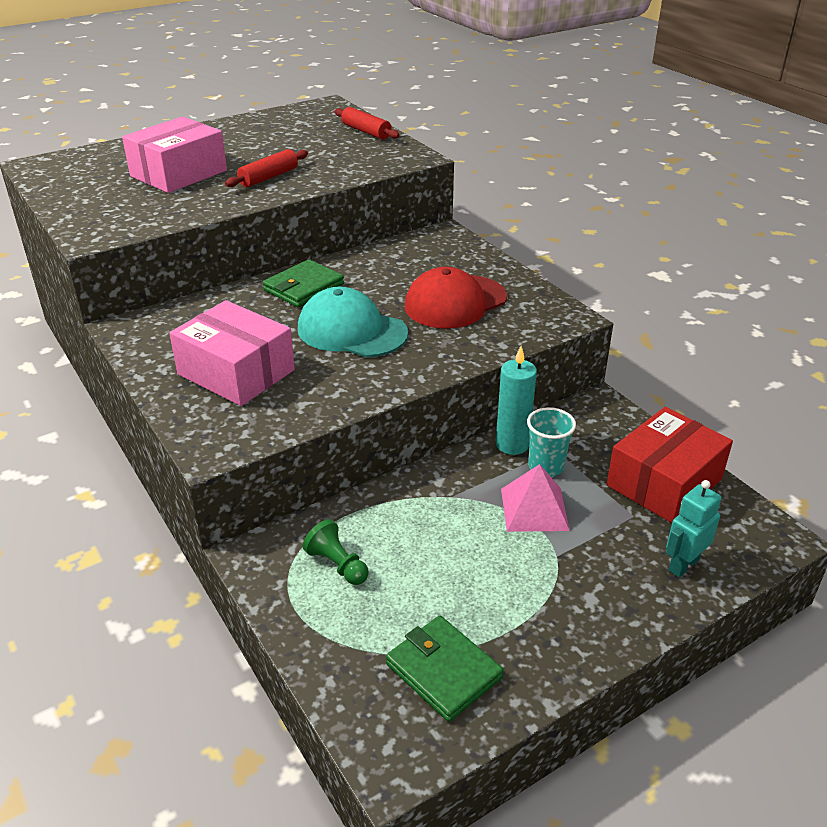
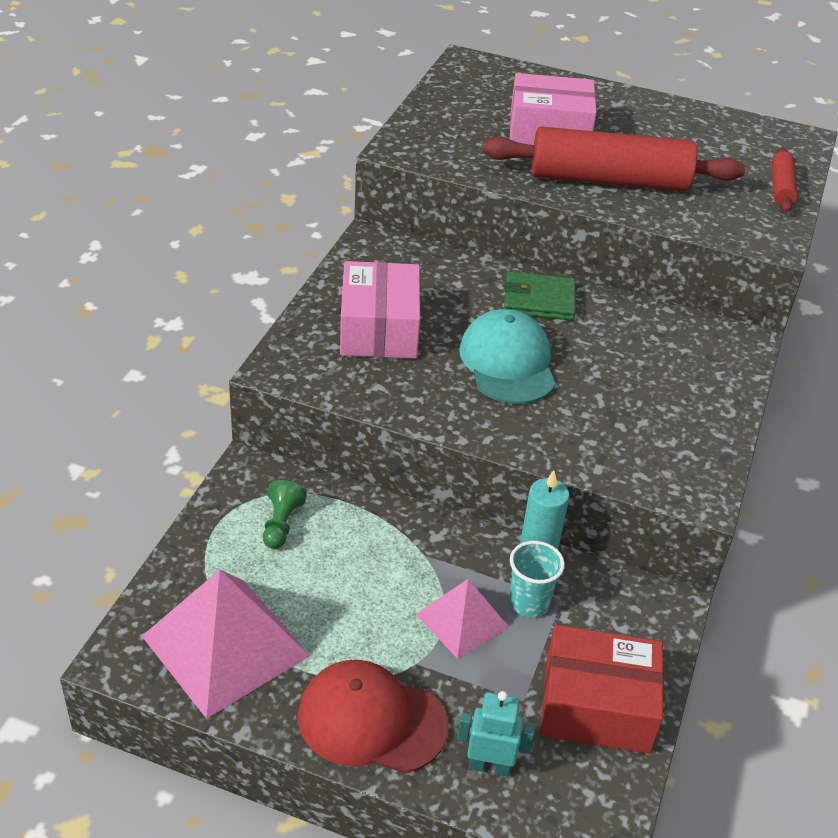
camera: 50 degrees right, 5 degrees up
red rolling pin [225,149,308,187] -> red rolling pin [482,127,745,191], size x2.18
green wallet [386,616,504,722] -> pink pyramid [142,570,310,719]
red cap [405,267,507,328] -> red cap moved to [298,660,449,773]

